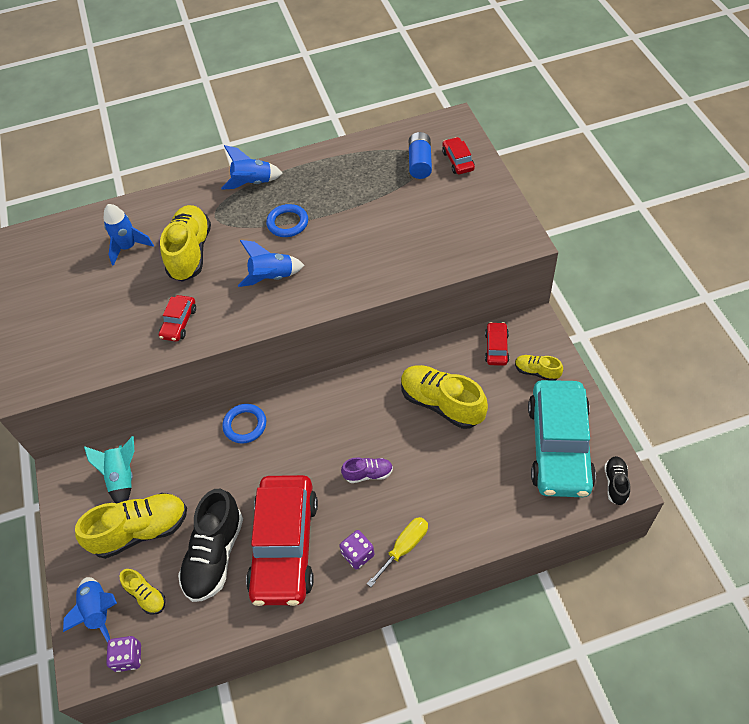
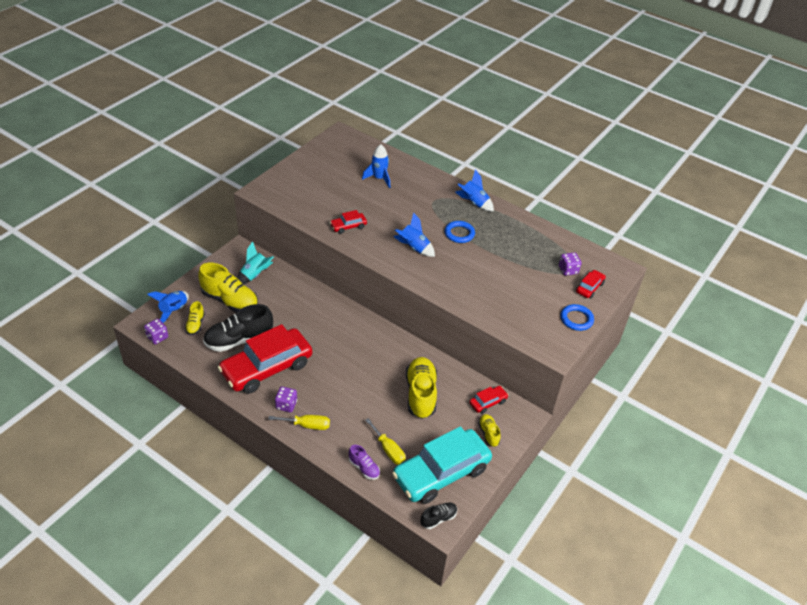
camera: 45 degrees right, 10 degrees down
yellow shoe [160,205,211,282] -> none
blue ring [222,404,266,444] -> blue ring moved to [560,304,594,331]
purple shoe [341,457,393,483] -> purple shoe moved to [349,445,380,480]
blue battery [409,132,432,179] -> purple dice [559,252,582,276]
none -> yellow screwdriver [365,418,406,465]

